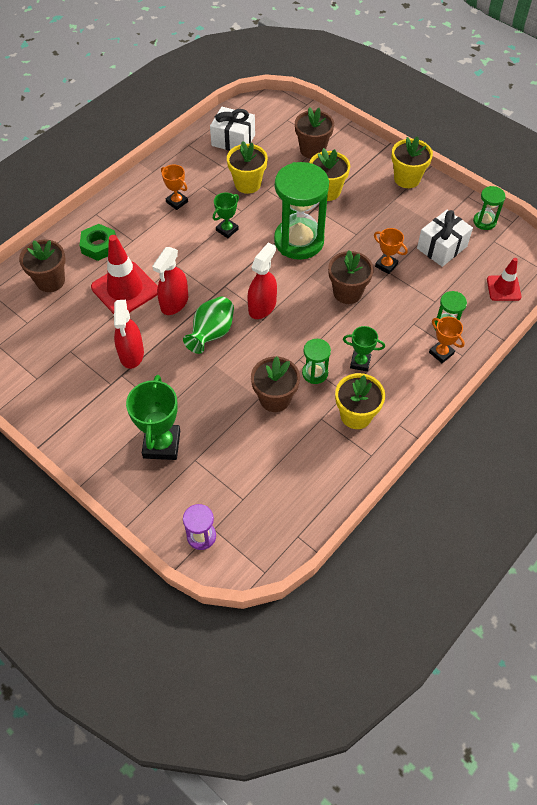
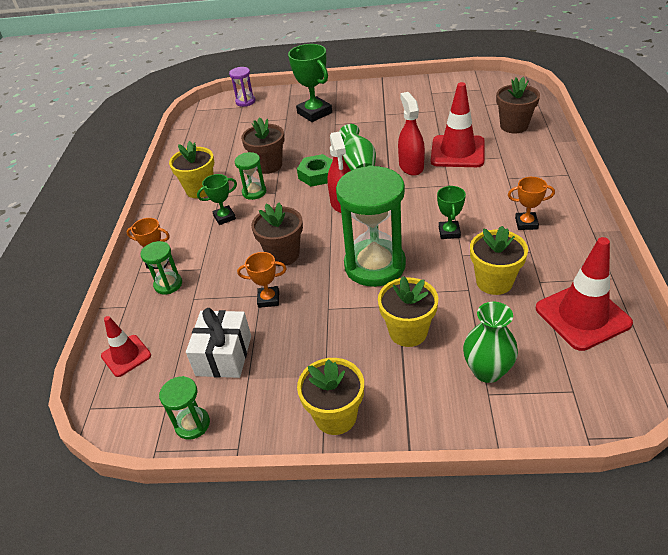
camera: 145 degrees right, 15 degrees down
green nut [79,224,116,261] -> green nut moved to [297,154,333,187]
red spray bottle [114,300,144,369] -> none
white gift [210,107,255,151] -> red traffic cone [536,237,633,351]
brown flower pot [295,107,334,159] -> green vase [463,302,518,383]

